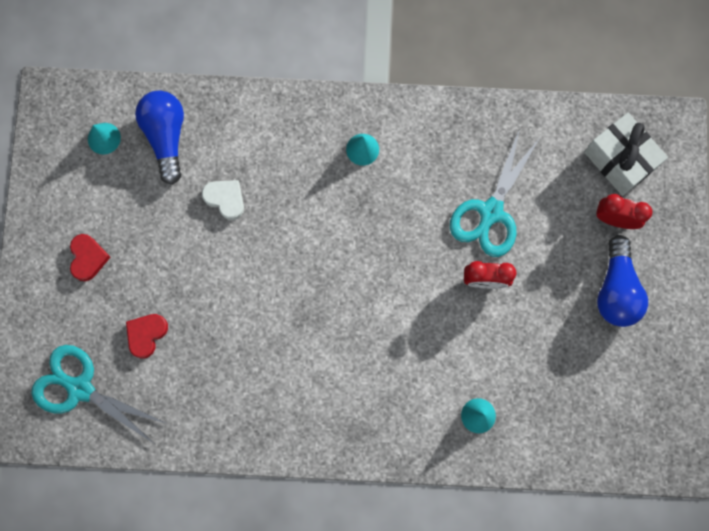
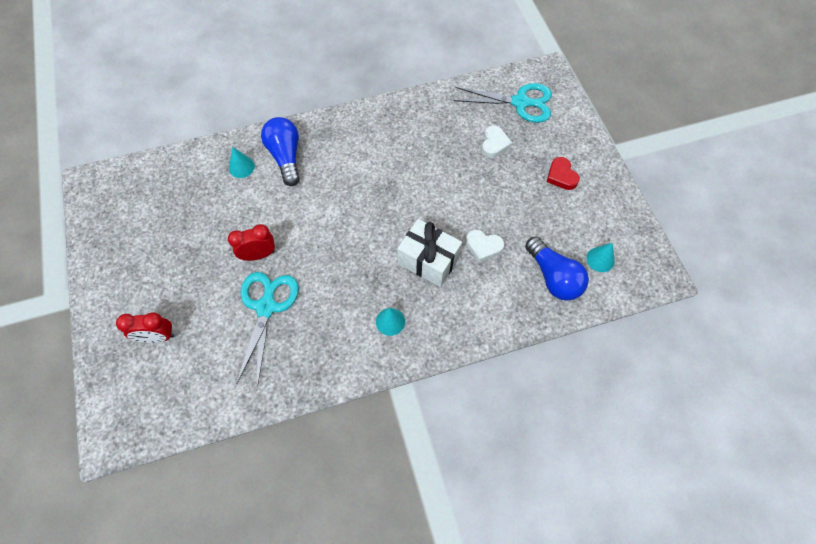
camera: 160 degrees right, 15 degrees down
red heart [126,314,168,358] -> white heart [482,126,512,158]
white gift [584,113,668,196] -> white gift moved to [397,219,462,287]
blue light bulb [597,235,648,327] -> blue light bulb moved to [261,117,300,186]

